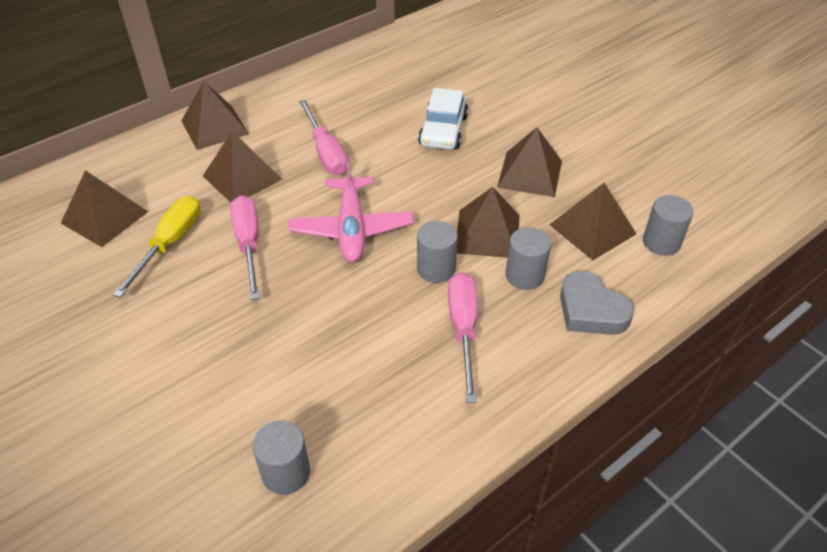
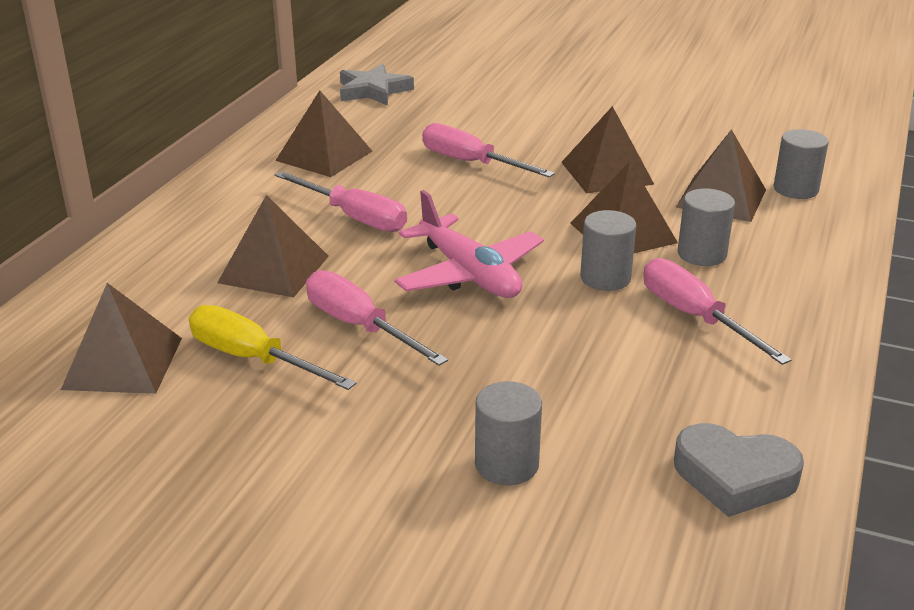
camera: 30 degrees left, 15 degrees down
yellow screwdriver [113,196,201,298] -> yellow screwdriver turned 45 degrees counterclockwise [189,305,356,390]
brown pyramid [181,81,249,150] -> brown pyramid moved to [275,90,372,177]
grey cylinder [252,420,310,495] -> grey cylinder moved to [475,381,542,485]
white car [418,88,468,150] -> pink screwdriver [422,123,555,177]
grey heart [560,271,634,335] -> grey heart moved to [674,423,804,517]
none -> grey star [340,64,414,106]

